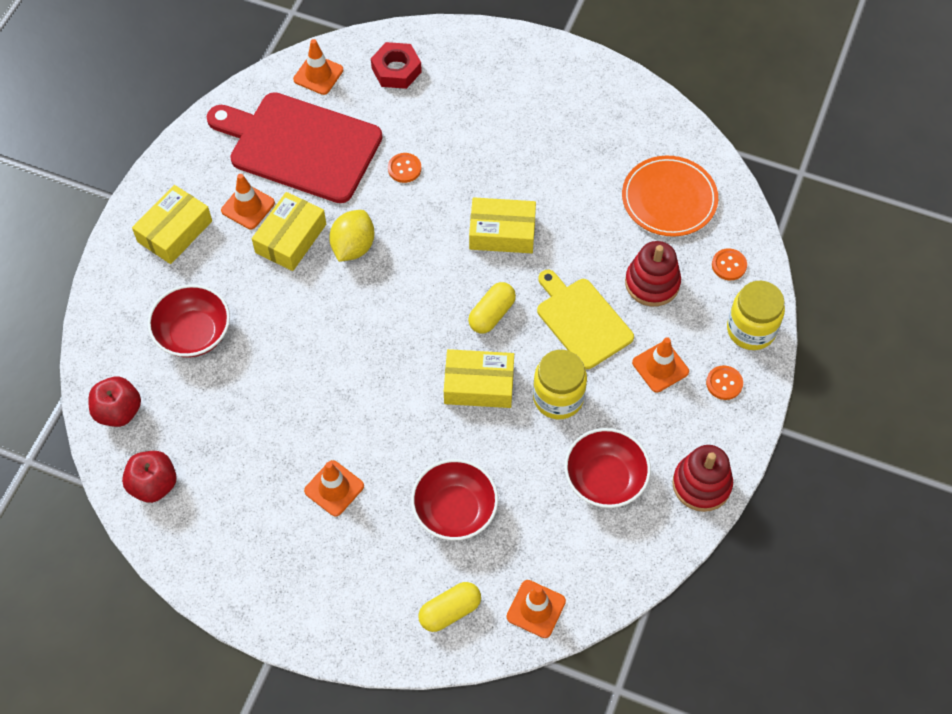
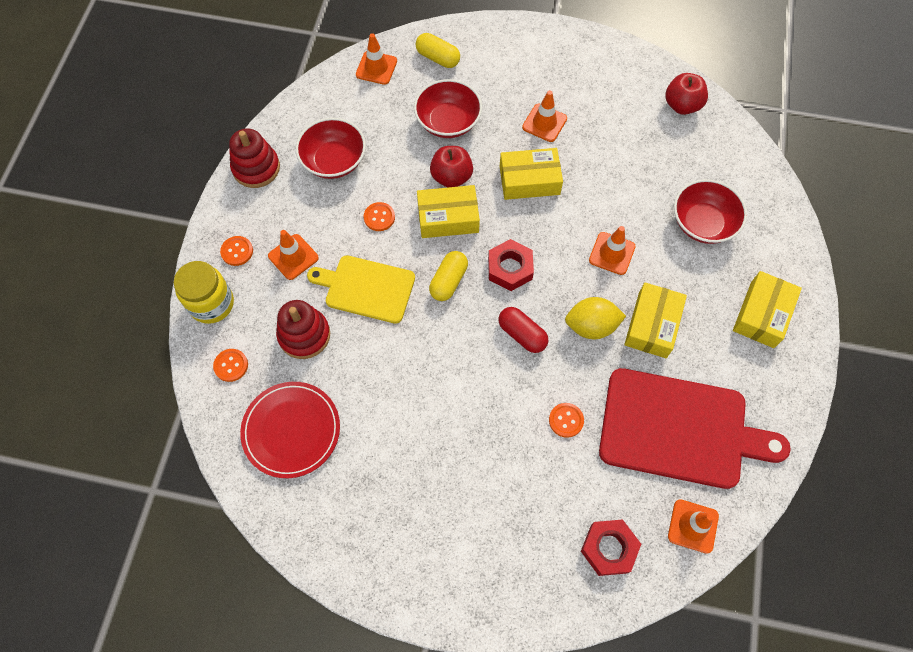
camera: 170 degrees right, 5 degrees up
red apple [89,377,141,427] -> red apple moved to [430,146,473,188]
orange traffic cone [221,174,275,229] -> orange traffic cone moved to [589,226,635,275]
yellow lemon [329,210,375,262] -> yellow lemon turned 75 degrees clockwise [565,297,626,339]
yellow capsule [418,582,481,632] -> yellow capsule turned 75 degrees clockwise [416,33,460,68]
yellow box [469,197,536,253] -> yellow box moved to [500,148,563,200]
yellow jar [533,350,587,419] -> orange button [364,202,395,231]
yellow cutting board [537,270,634,369] -> yellow cutting board turned 150 degrees clockwise [307,255,415,324]
orange plate [622,156,718,237] -> red plate [240,382,340,478]
none -> red nut [488,239,534,291]
none -> red capsule [498,307,548,353]

